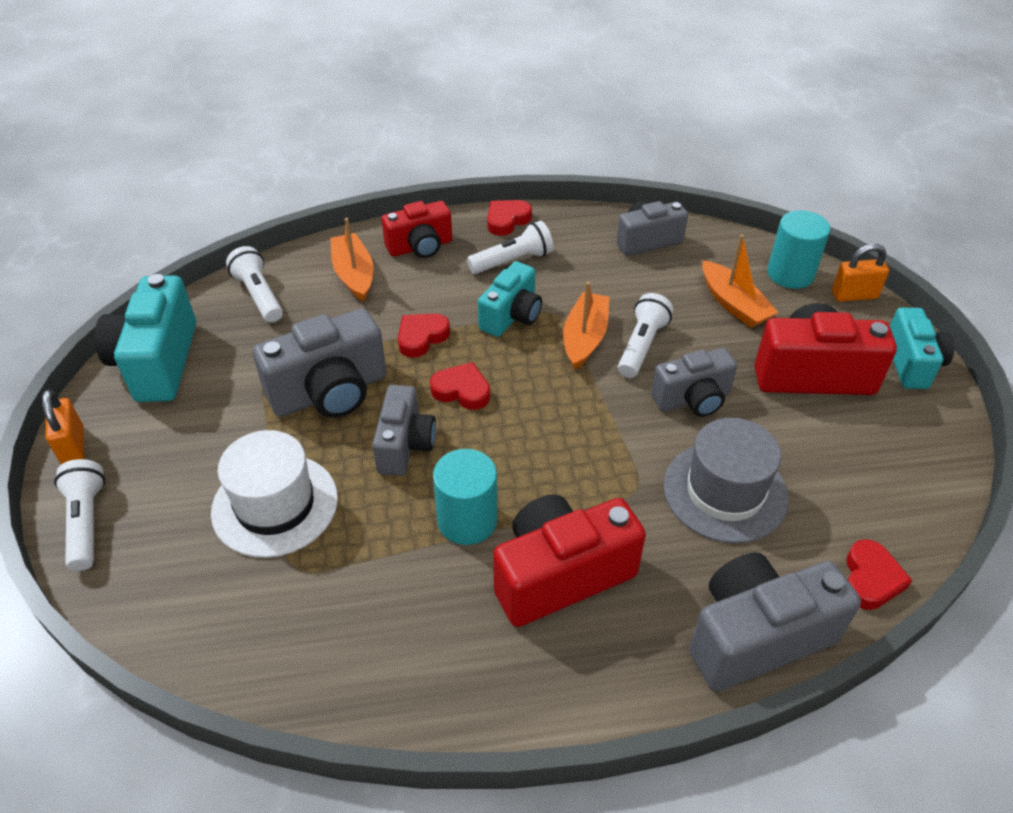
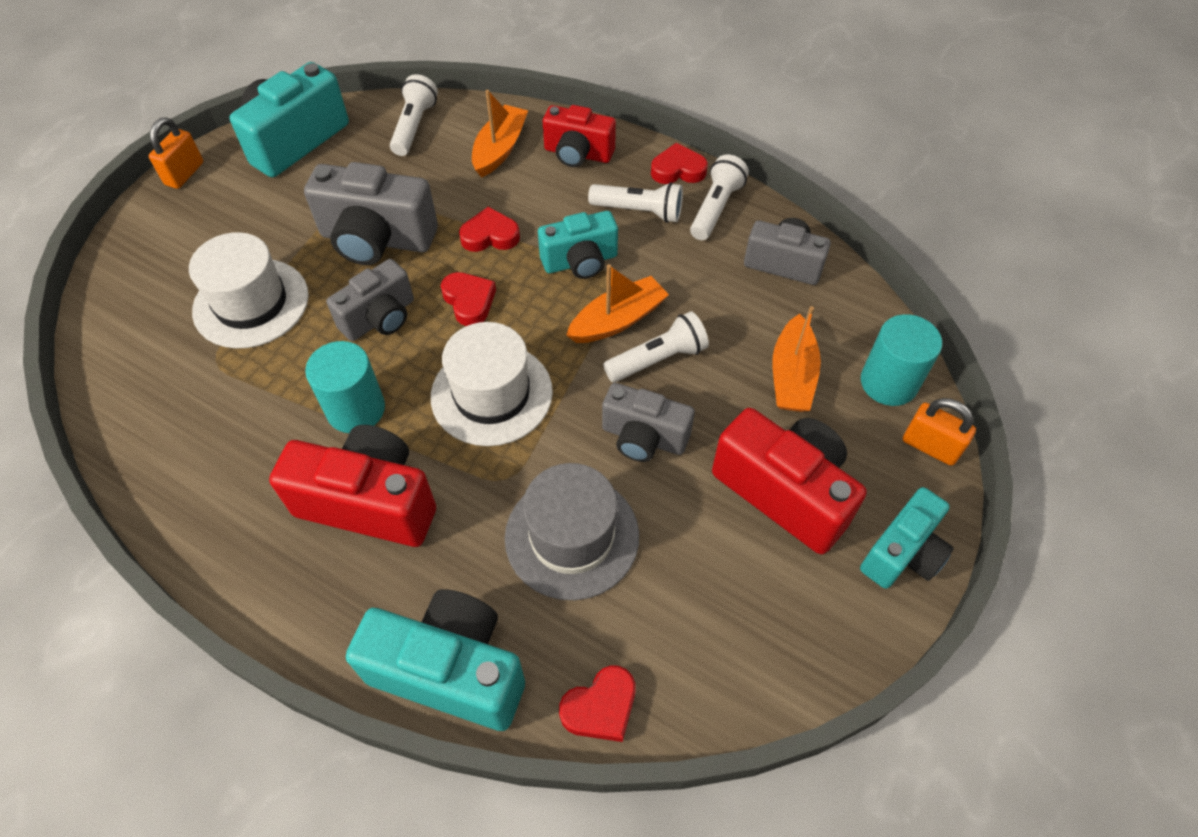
camera: 40 degrees right, 10 degrees up
white flashlight [54,459,105,571] -> white flashlight moved to [690,154,749,240]
grey camera [689,552,861,692] -> turquoise camera [346,589,525,731]
none -> white hat [431,322,553,446]

